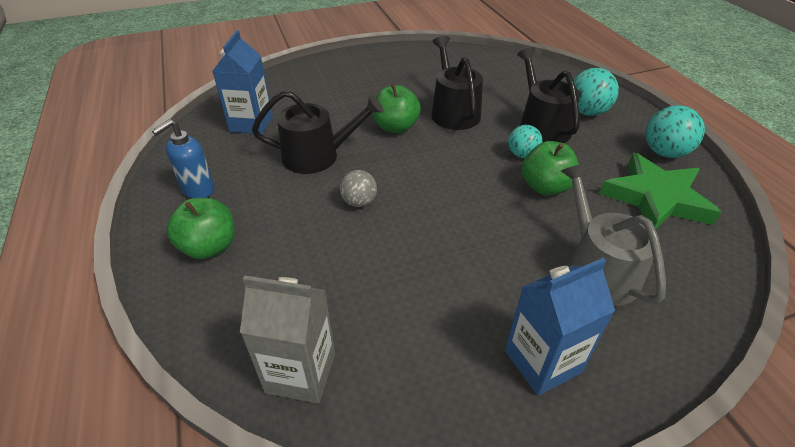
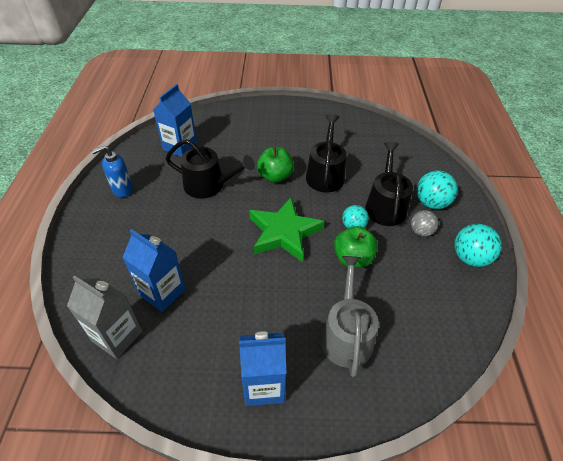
camera: 20 degrees right, 5 degrees up
green apple [167,198,235,259] -> none
grey ball [340,170,377,207] -> grey ball moved to [411,210,438,237]
green star [599,153,722,230] -> green star moved to [249,197,324,262]
none -> blue carton [122,229,186,312]

